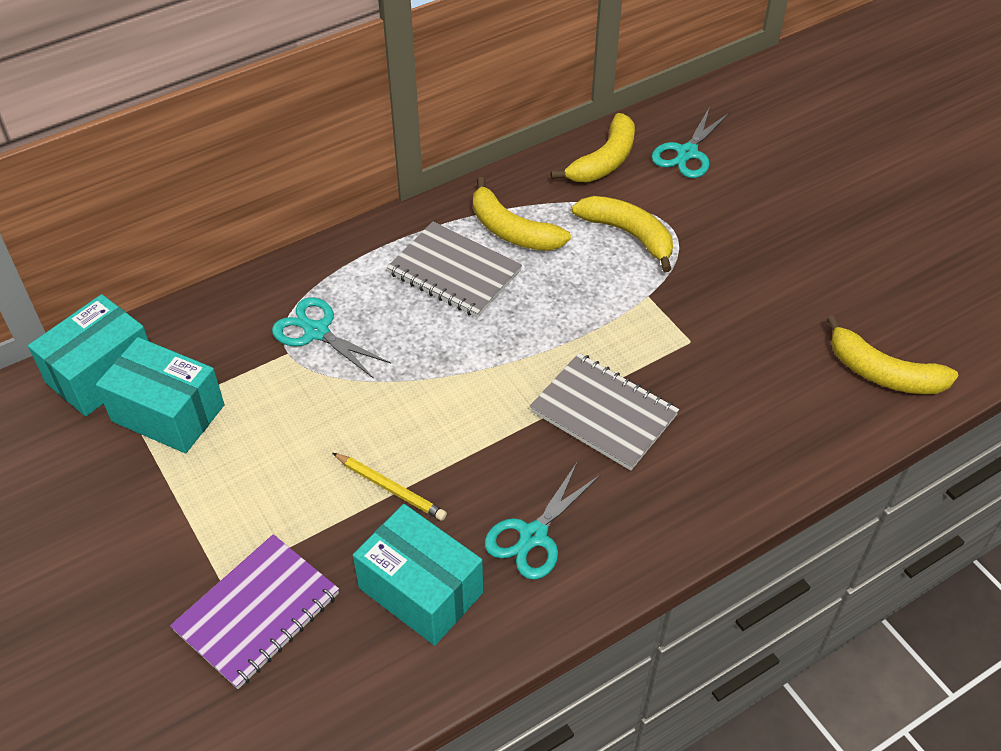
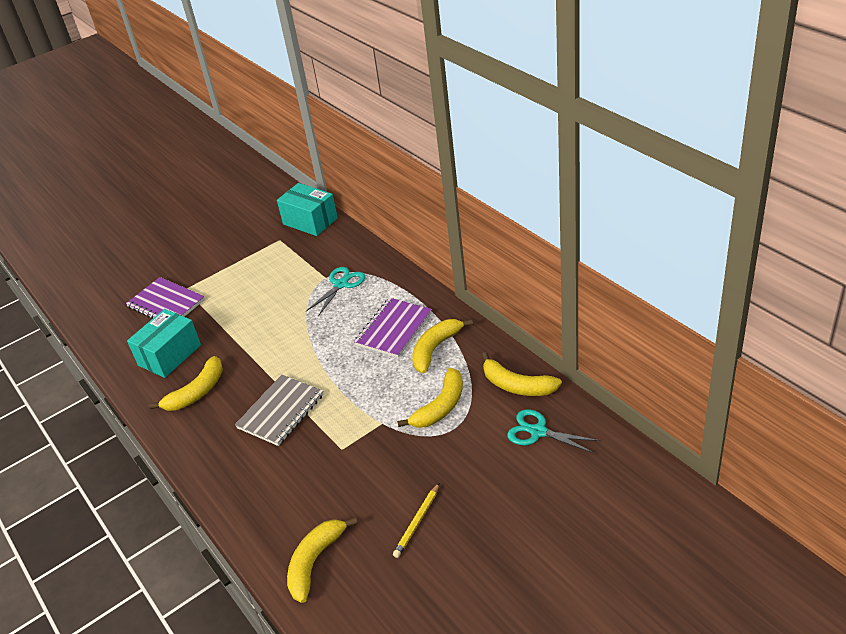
camera: 90 degrees right, 10 degrees down
turquoise box [96,337,224,453] -> none
yellow pencil [333,453,447,521] -> yellow pencil moved to [393,483,439,558]
grey notebook [387,222,522,318] -> purple notebook [354,298,432,358]
turquoise scissors [485,463,601,580] -> yellow banana [149,356,223,411]

